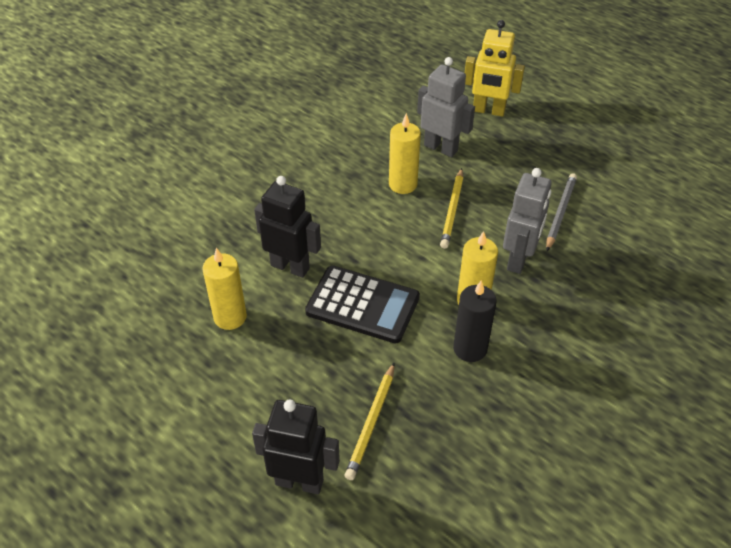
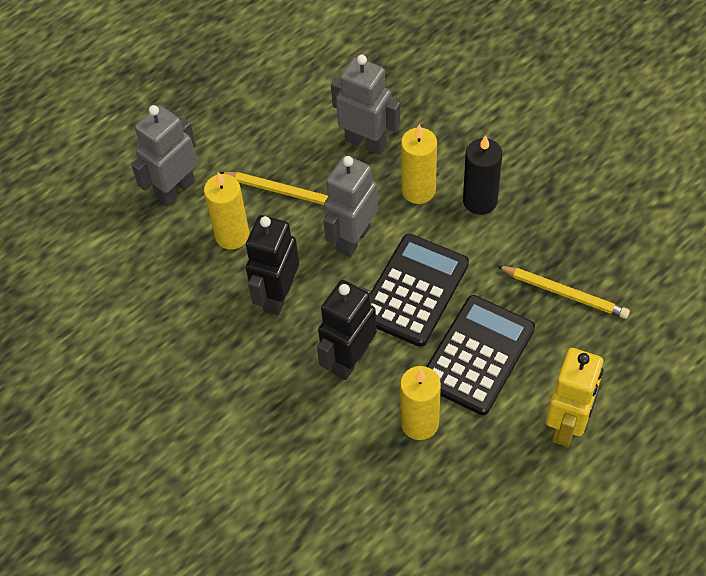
camera: 80 degrees left, 10 degrees up
black robot [252,399,340,494] -> black robot moved to [246,215,299,315]
yellow robot [465,20,525,117] -> yellow robot moved to [546,348,603,447]
grey pencil [546,173,577,251] -> none
none -> grey robot [323,155,378,257]
none -> black calculator [426,295,535,415]

